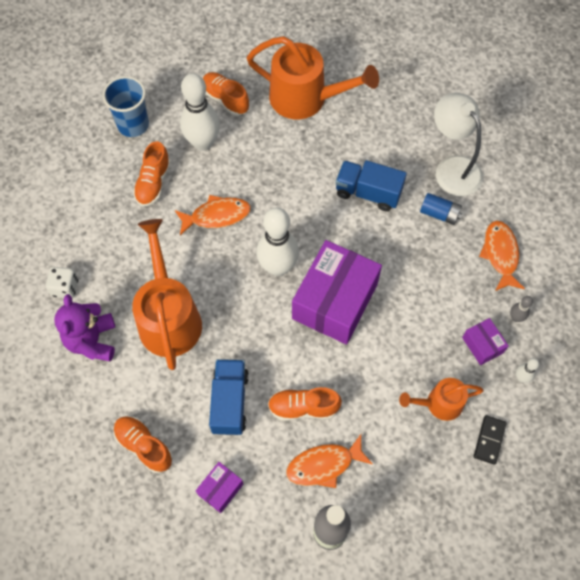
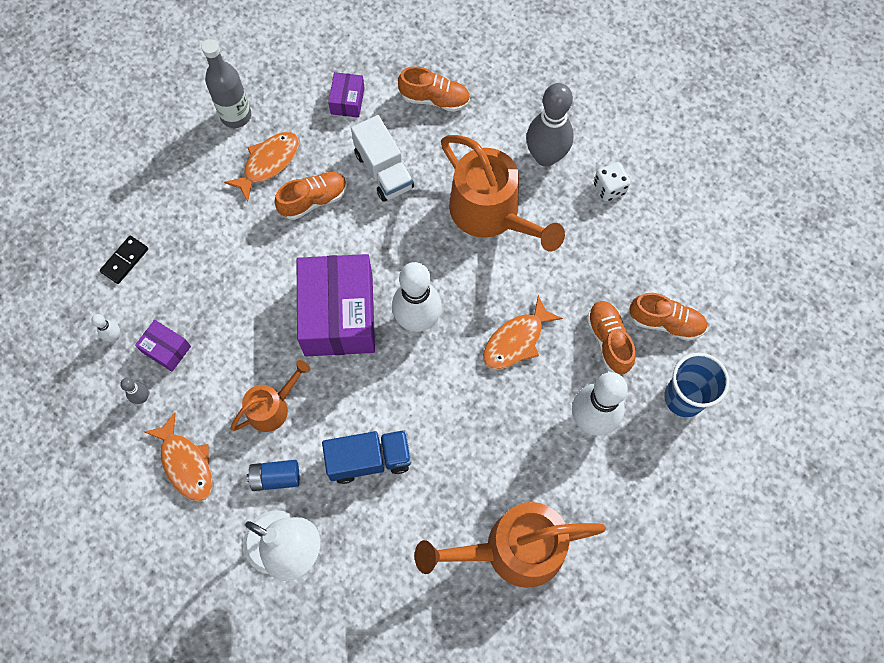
camera: 150 degrees right, 5 degrees up
purple teddy bear [54,294,116,362] -> grey bowling pin [526,83,574,166]
orange shoe [203,72,249,116] -> orange shoe moved to [629,293,707,341]
blue truck [209,359,249,435] -> white truck [351,115,414,202]
orange watering can [399,378,484,421] -> orange watering can moved to [230,360,310,432]
black domino [474,415,506,465] -> black domino turned 45 degrees clockwise [100,236,148,284]

